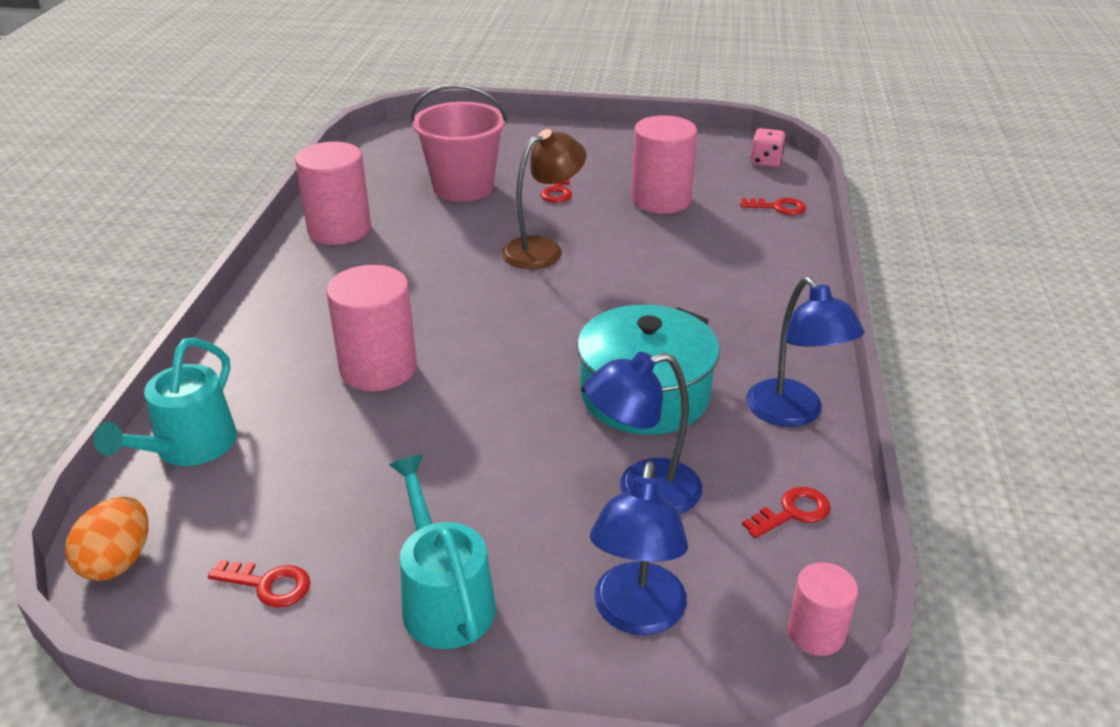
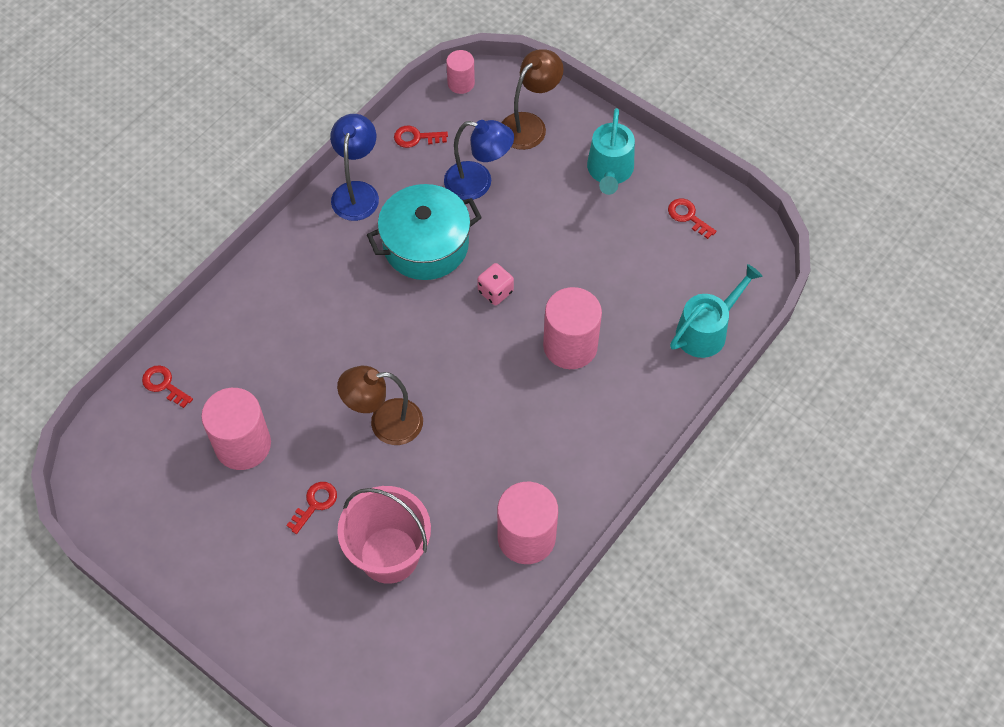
camera: 150 degrees left, 25 degrees up
orange egg [65,497,148,581] -> none
blue lamp [590,461,688,635] -> brown lamp [502,50,564,150]
pink dice [751,128,786,167] -> pink dice moved to [477,263,514,305]

